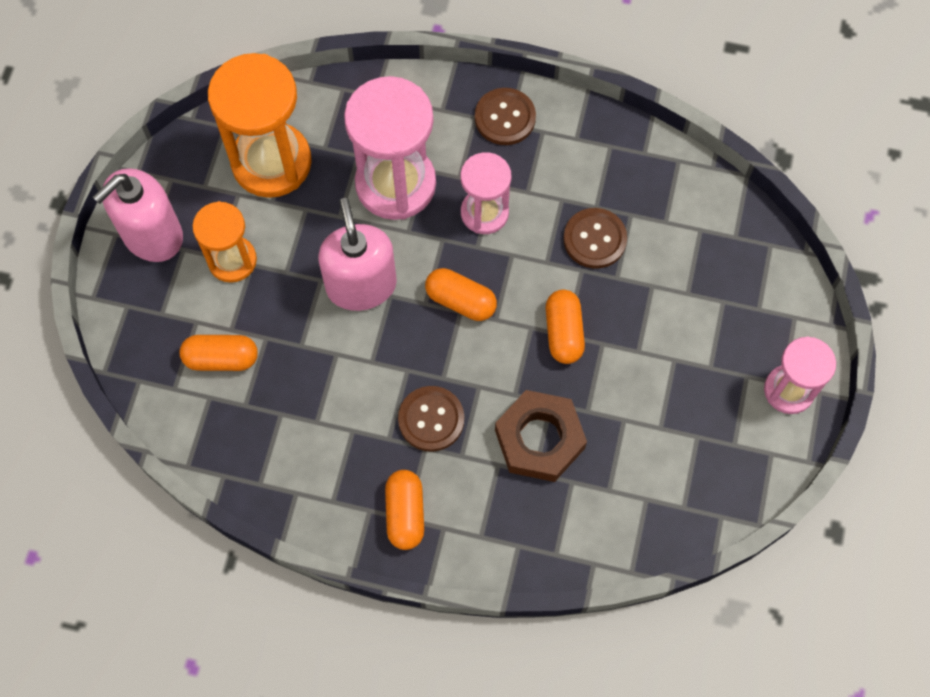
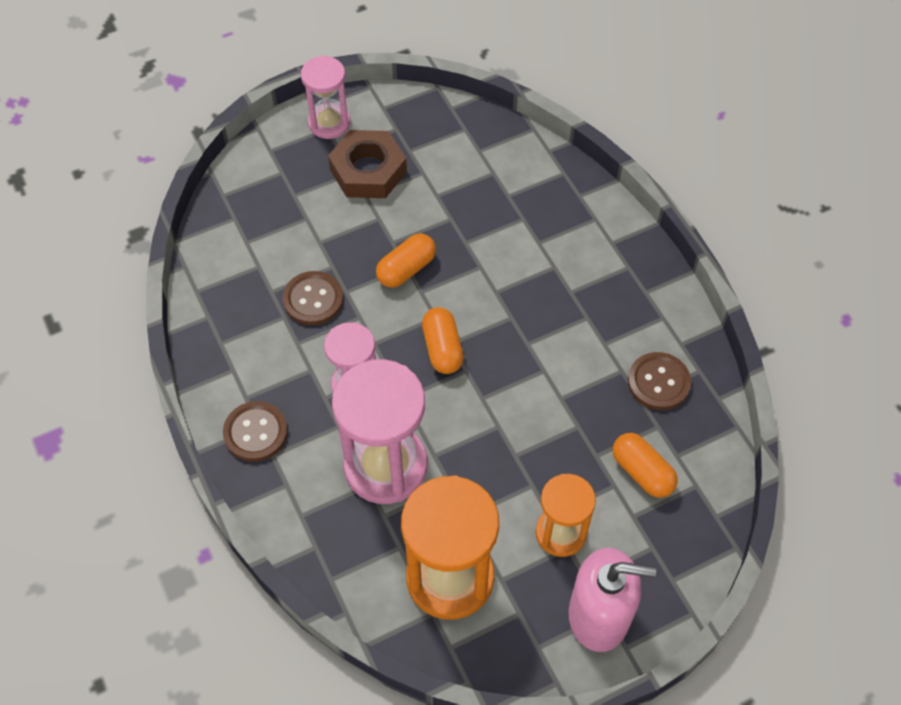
camera: 130 degrees left, 10 degrees down
pink soap dispenser [318,198,397,311] -> none
orange capsule [385,470,424,550] -> none
brown button [398,386,464,452] -> brown button moved to [628,352,691,410]
brown nut [495,390,587,482] -> brown nut moved to [328,130,407,198]

